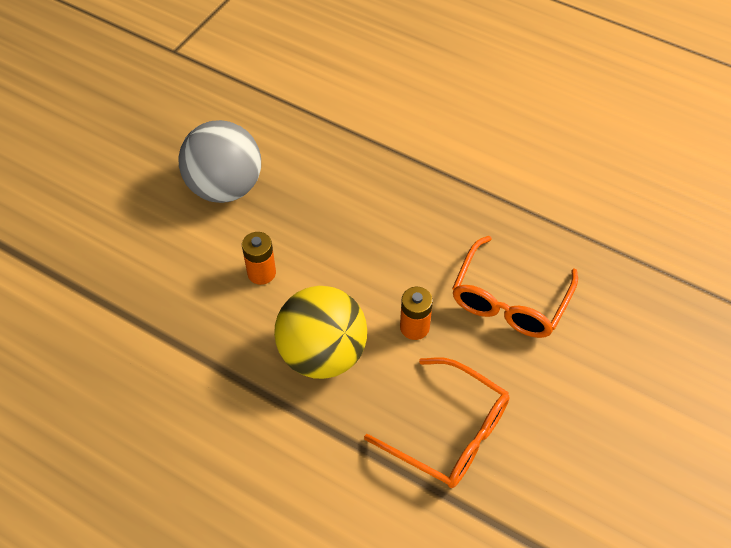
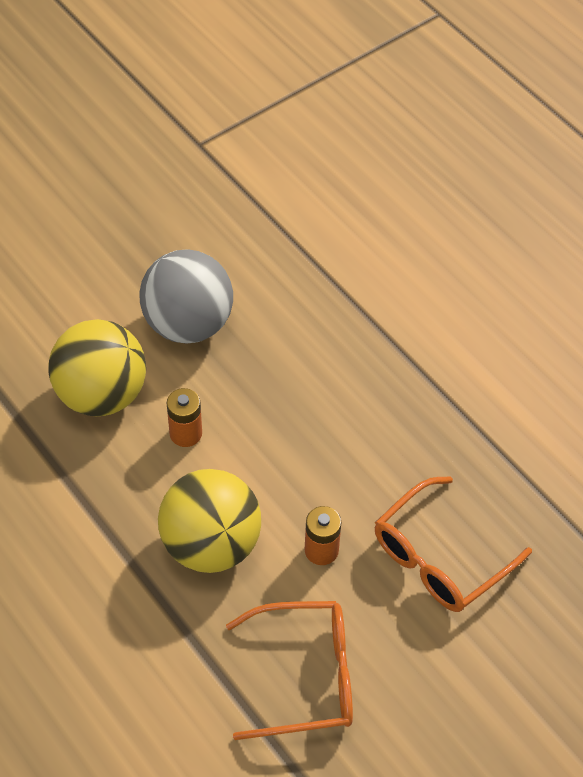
camera: 20 degrees right, 0 degrees up
orange glasses [364,357,510,488] -> orange glasses turned 60 degrees counterclockwise [226,601,353,740]
none -> yellow ball [48,319,146,416]

